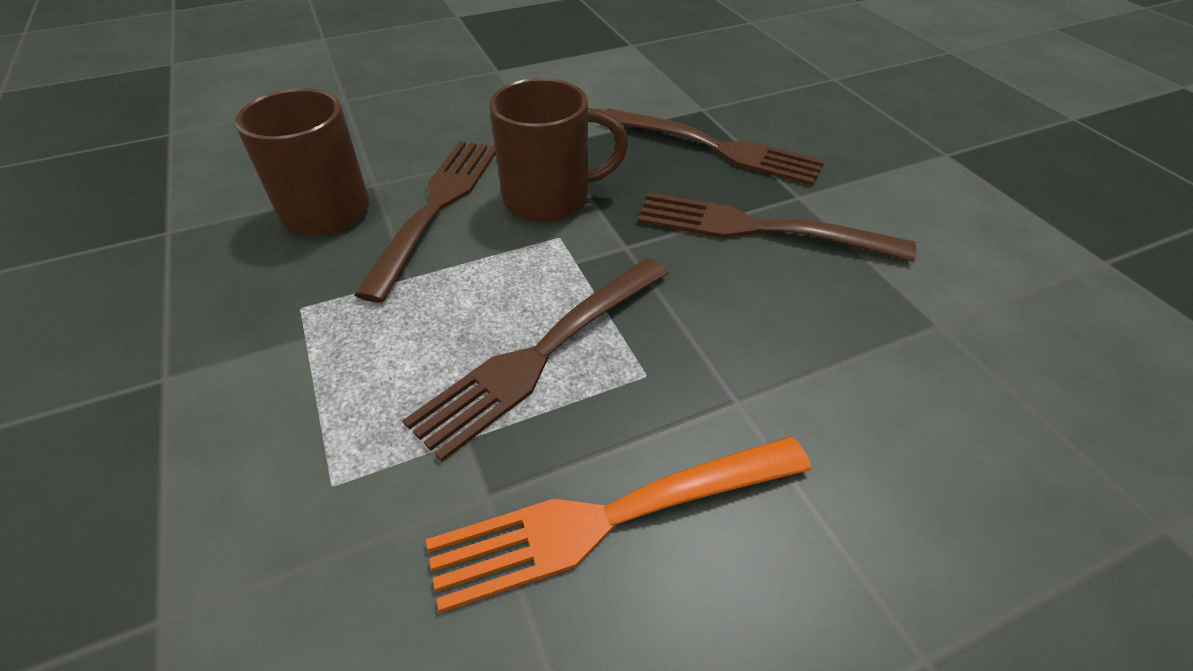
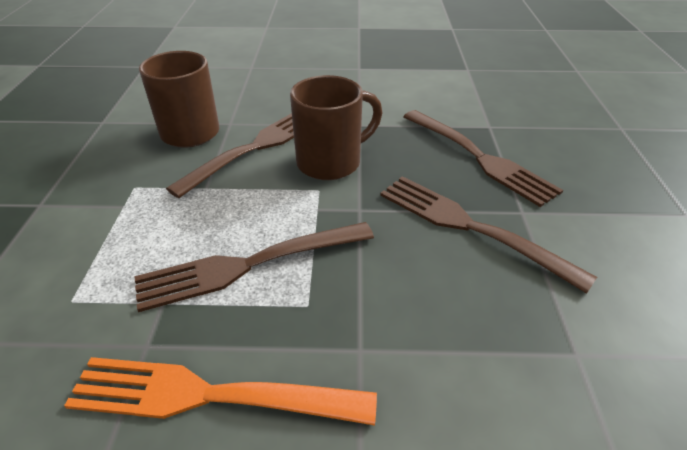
camera: 25 degrees right, 5 degrees down
brown mug [489,78,629,223] -> brown mug turned 45 degrees counterclockwise [290,75,382,180]

